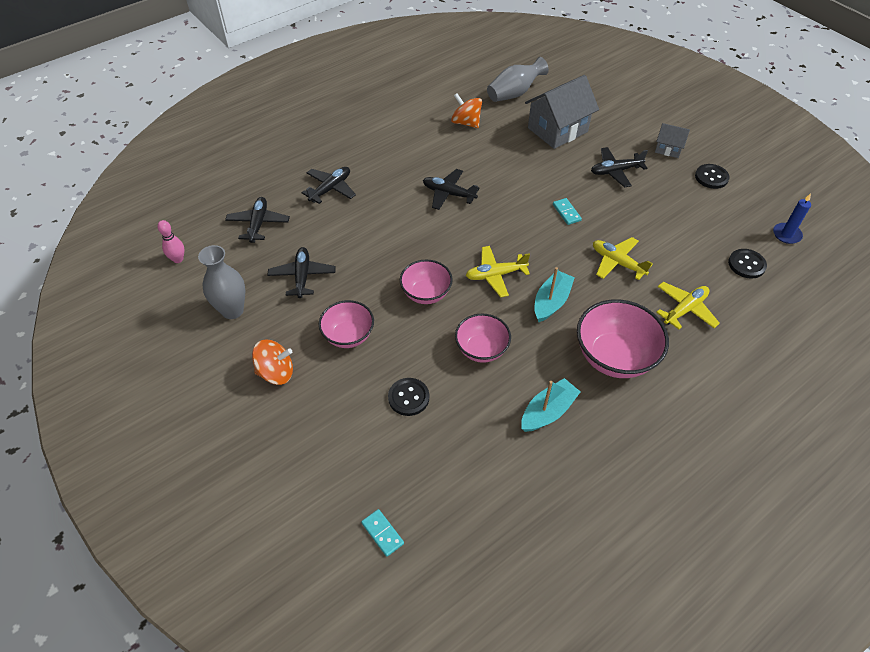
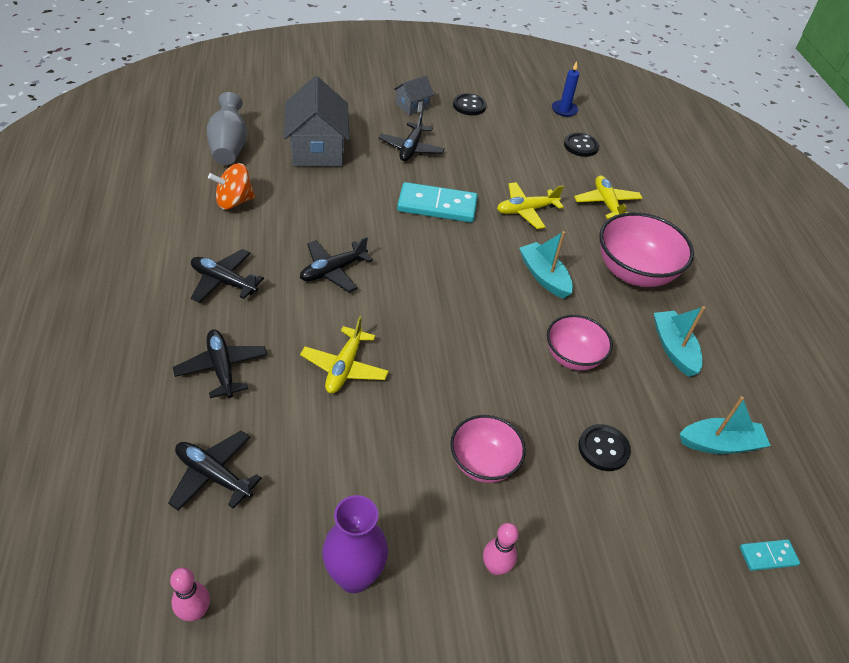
camera: 65 degrees left, 5 degrees down
grey vase [198,245,245,319] -> purple vase [322,495,388,593]
orange spinning top [252,339,293,385] -> pink bowling pin [483,523,519,575]
black plane [267,247,336,298] -> black plane moved to [191,249,264,303]
pink bowl [400,260,453,304] -> none
yellow plane [466,246,530,297] -> yellow plane moved to [300,316,389,393]
turquoise domino [553,198,582,225] -> turquoise domino [397,182,478,223], size x2.07
none -> turquoise boat [680,396,771,454]

